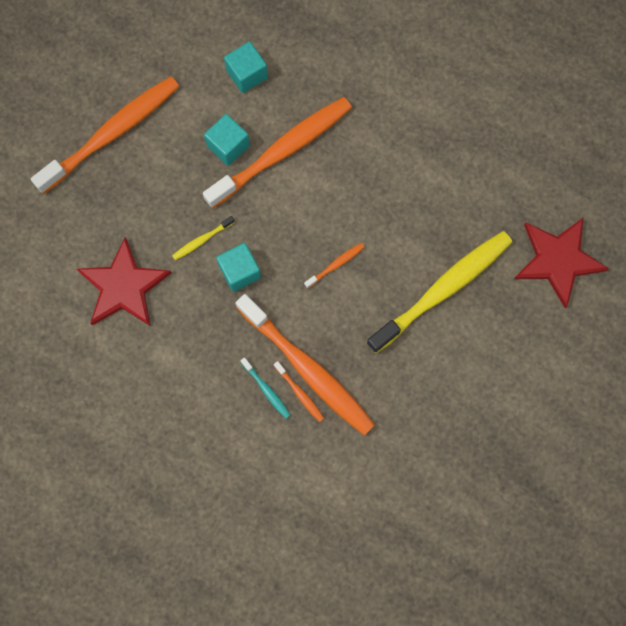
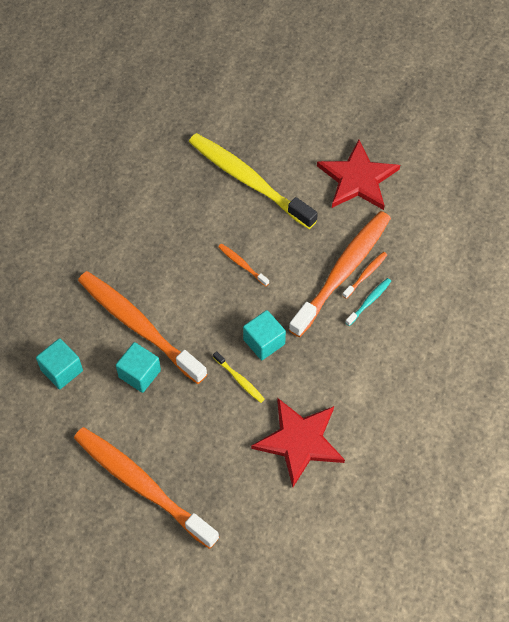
camera: 100 degrees left, 15 degrees down
red star [514,218,609,308] -> red star moved to [317,140,400,210]

